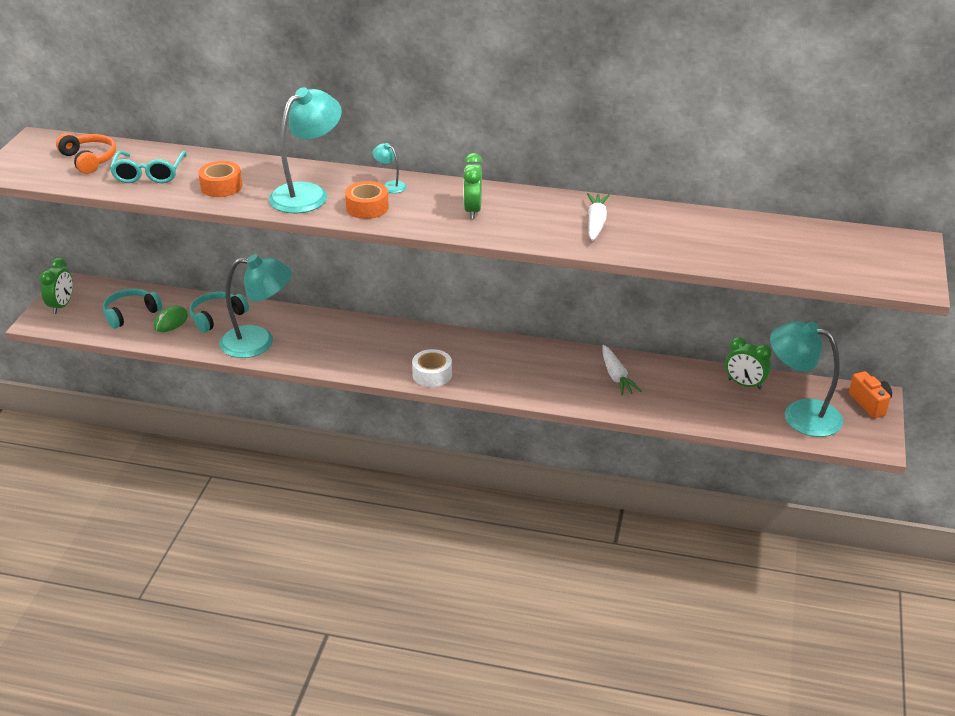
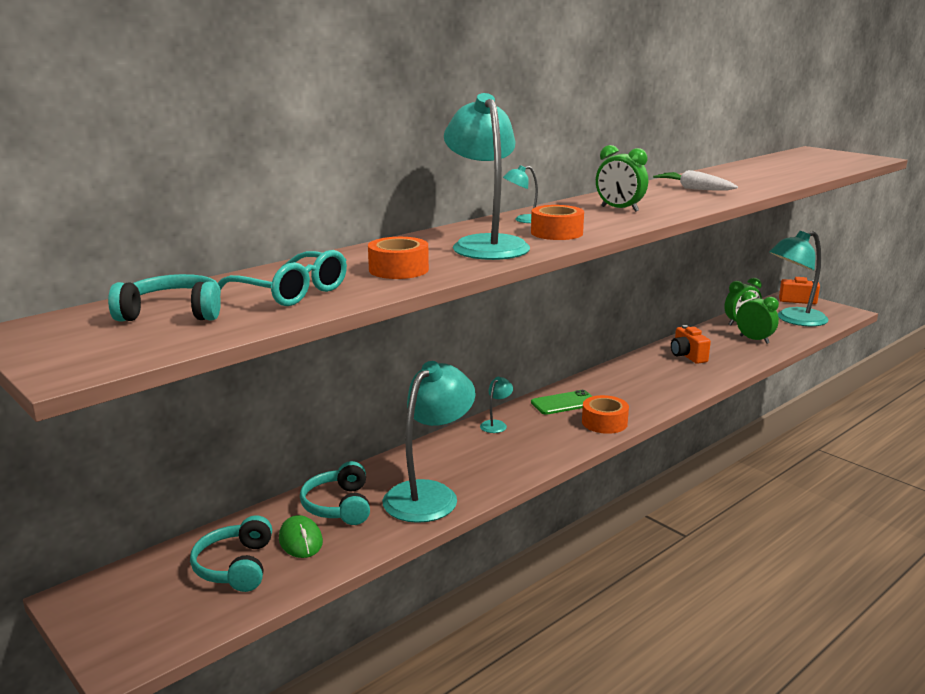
camera: 55 degrees left, 15 degrees down
green clock [40,258,73,314] -> green clock moved to [736,291,779,344]
orange headphones [56,133,116,174] -> turquoise headphones [108,274,221,321]
white tape [412,349,452,387] -> orange tape [582,395,629,434]
white carrot [602,345,642,396] -> orange camera [671,325,711,364]
none -> turquoise lamp [480,377,513,433]
none -> green phone [531,390,592,415]

